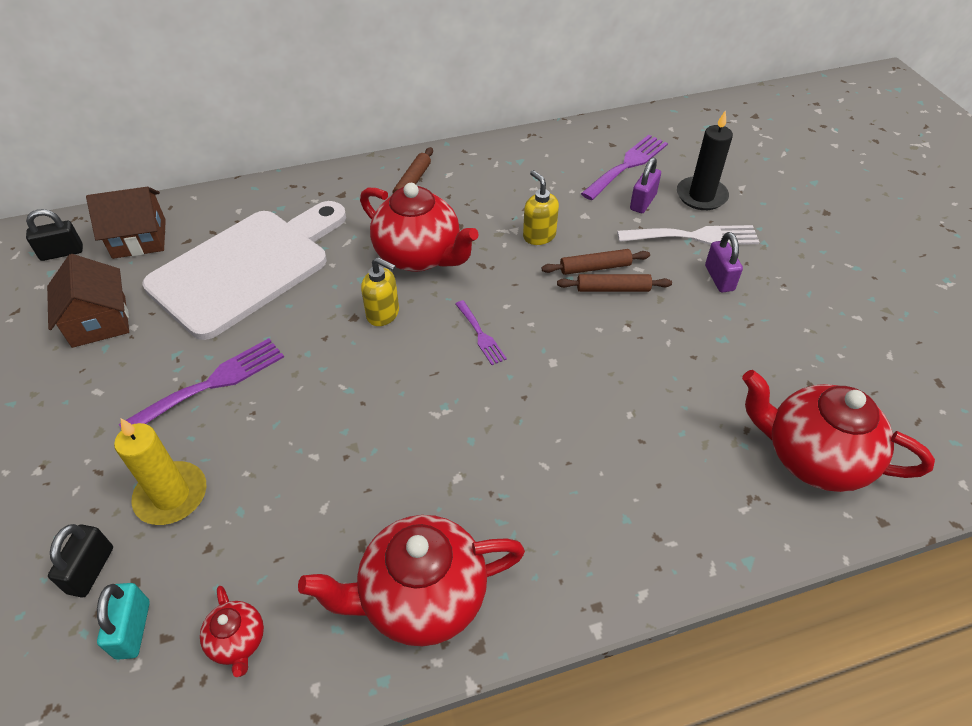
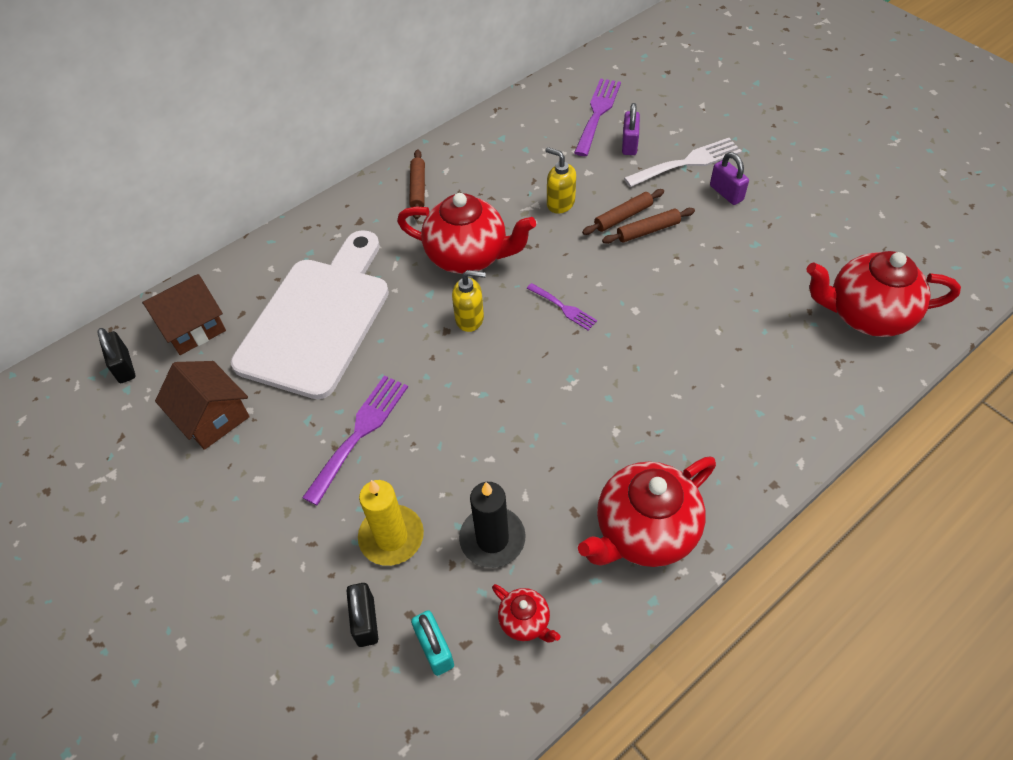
camera: 20 degrees left, 5 degrees up
black padlock [26,209,83,261] -> black padlock turned 75 degrees counterclockwise [97,328,136,383]
black candle [677,110,733,210] -> black candle moved to [459,482,526,568]

